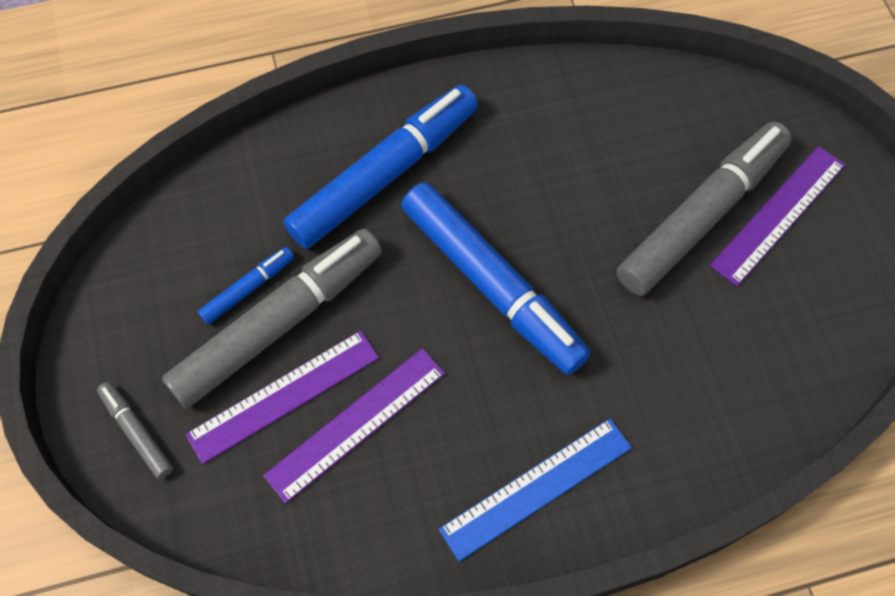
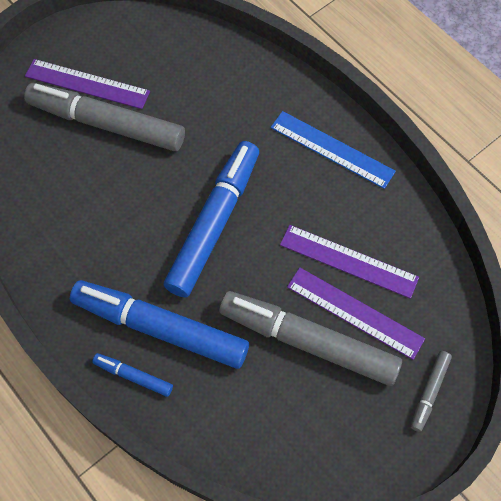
camera: 115 degrees left, 0 degrees up
blue marker [198,247,294,324] -> blue marker moved to [92,353,173,397]

